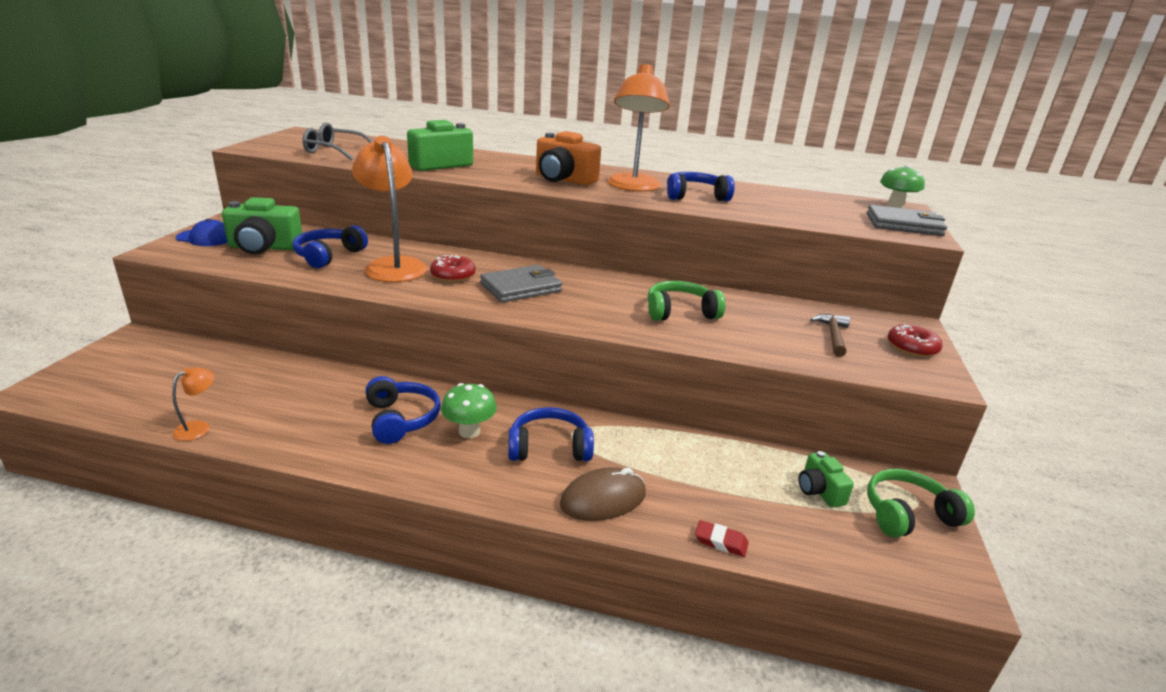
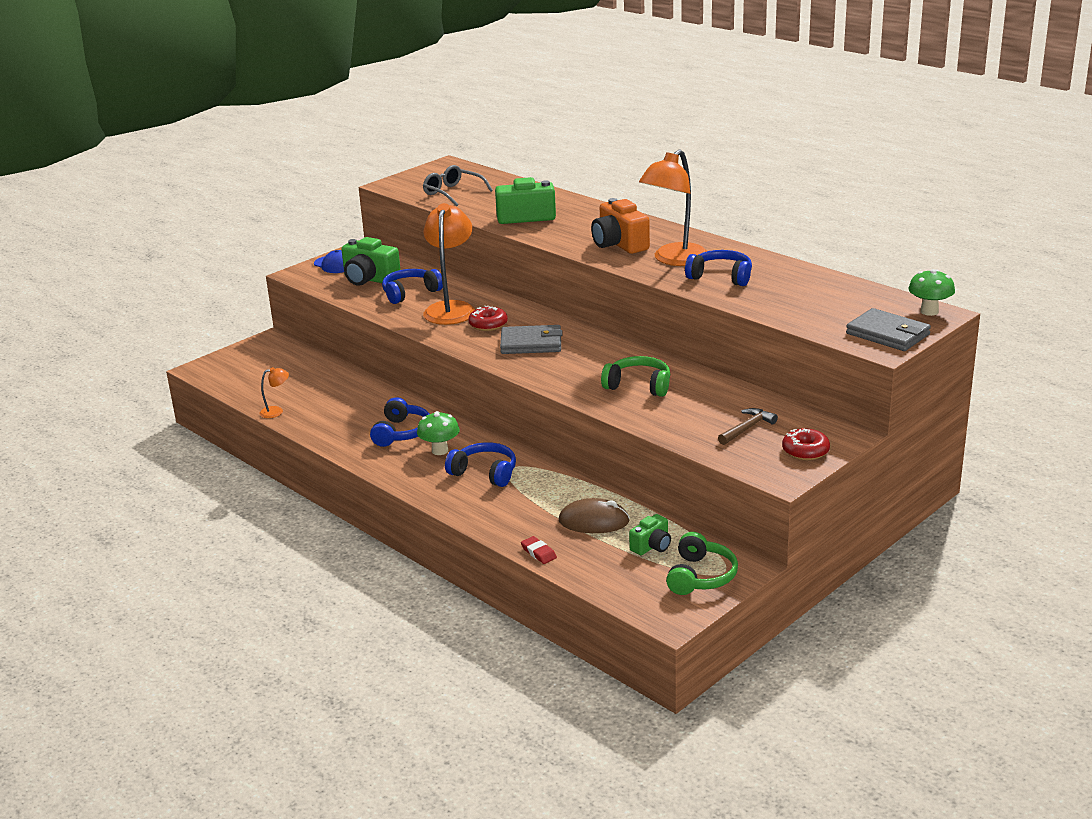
camera: 35 degrees right, 0 degrees up
brown mouse [560,467,646,521] -> brown mouse moved to [559,498,630,533]
green camera [799,451,854,507] -> green camera turned 150 degrees counterclockwise [629,514,671,555]
green headphones [867,469,975,538] -> green headphones turned 90 degrees clockwise [666,532,738,595]

